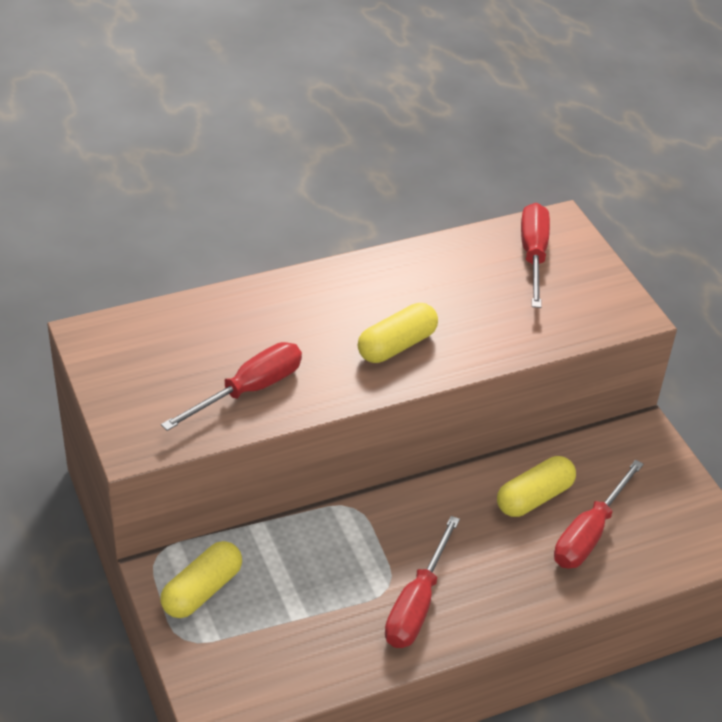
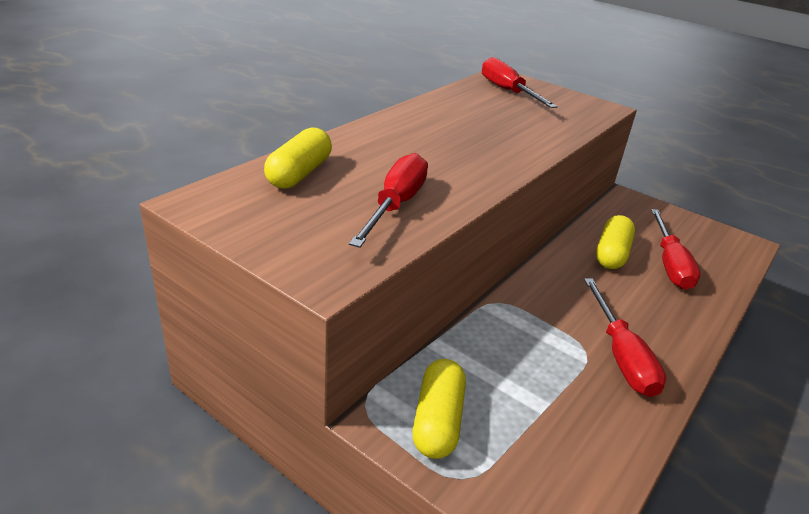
camera: 30 degrees left, 10 degrees down
yellow capsule [358,303,438,363] -> yellow capsule moved to [264,127,332,189]

